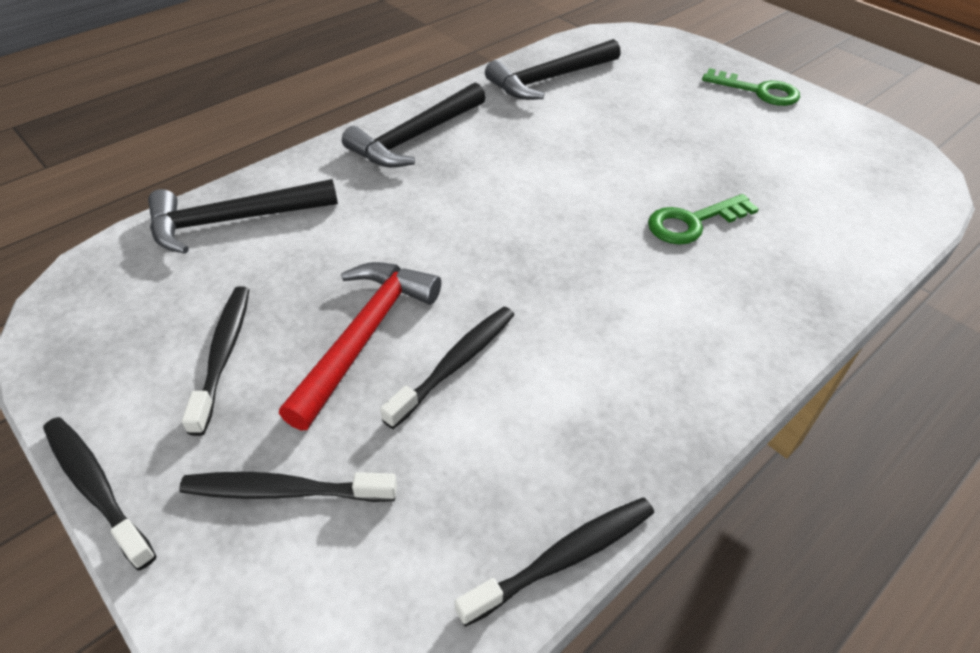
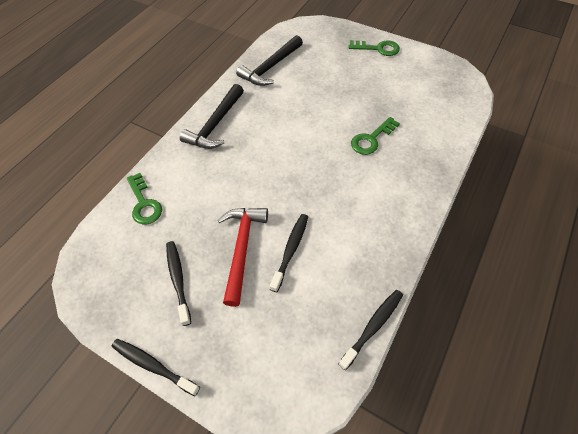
camera: 15 degrees left, 10 degrees up
black hammer [148,179,338,254] -> green key [127,173,162,224]
black toothbrush [179,472,397,502] -> none

